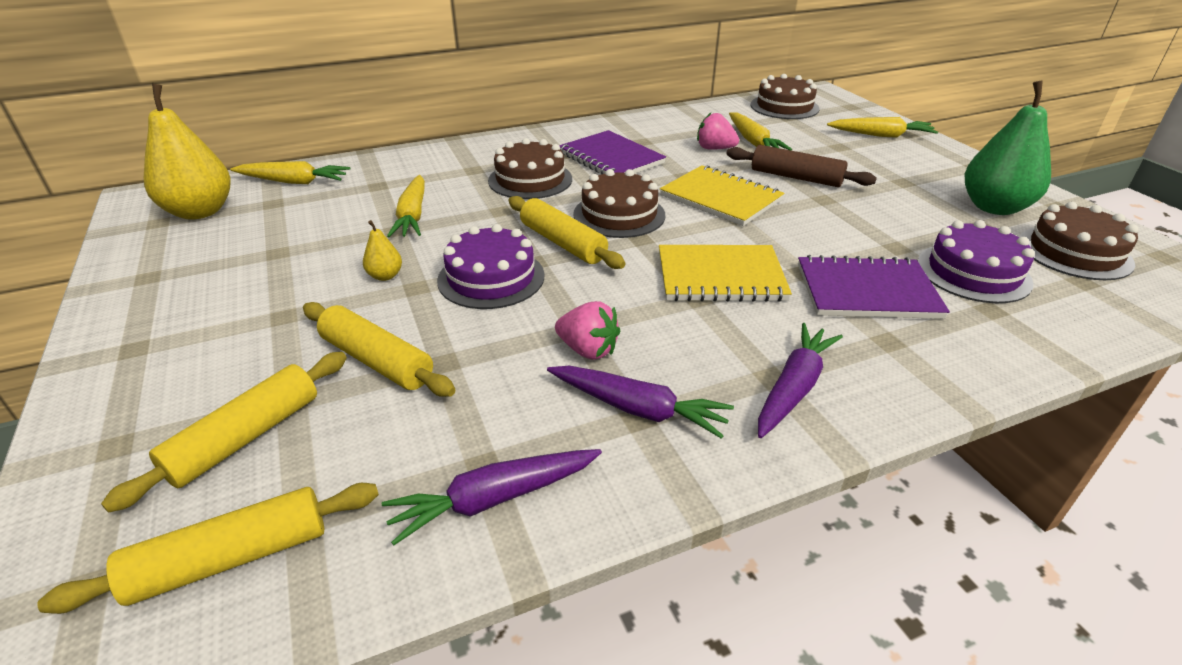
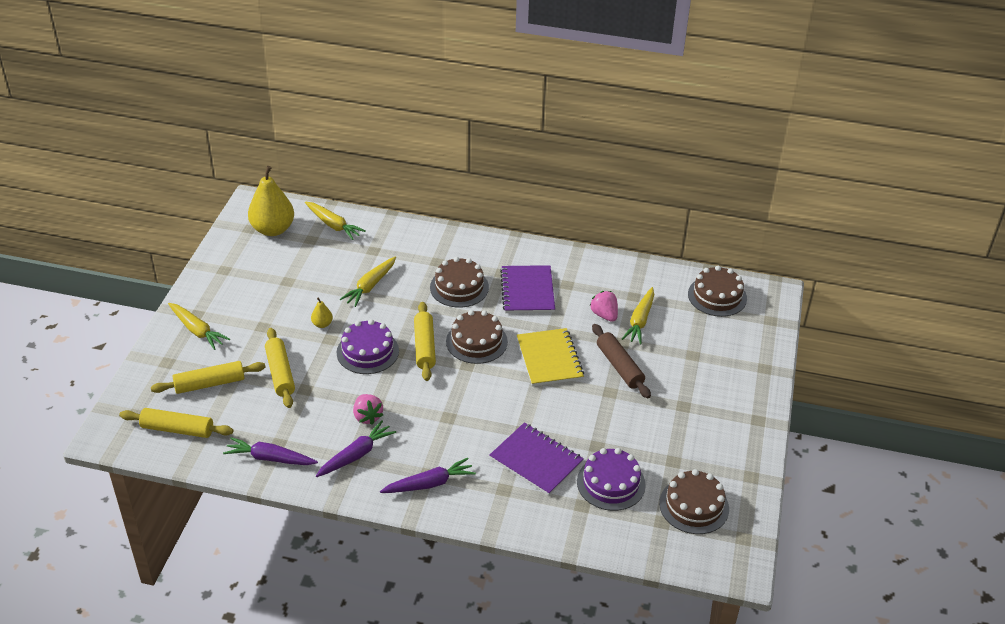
camera: 35 degrees right, 5 degrees up
purple carrot [547,366,734,439] -> purple carrot turned 105 degrees counterclockwise [316,420,396,477]
yellow notebook [659,245,792,302] -> none
yellow carrot [827,117,938,138] -> yellow carrot moved to [168,303,230,350]
green pear [965,80,1051,215] -> none

